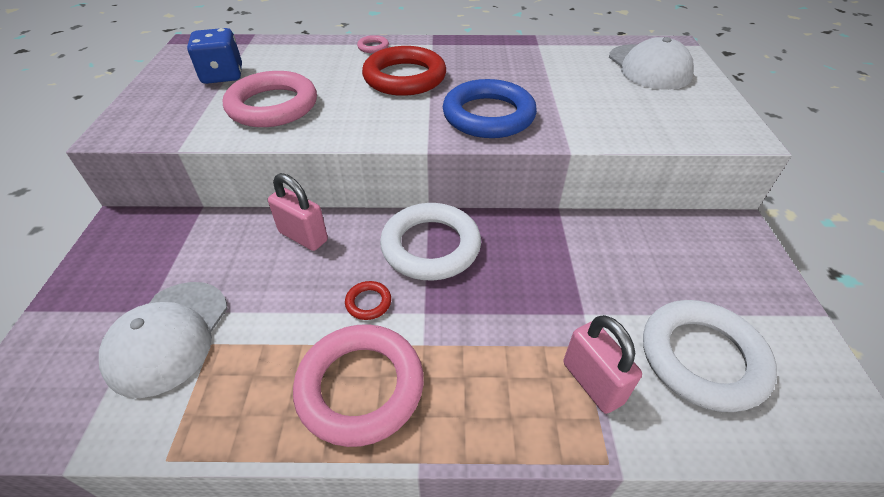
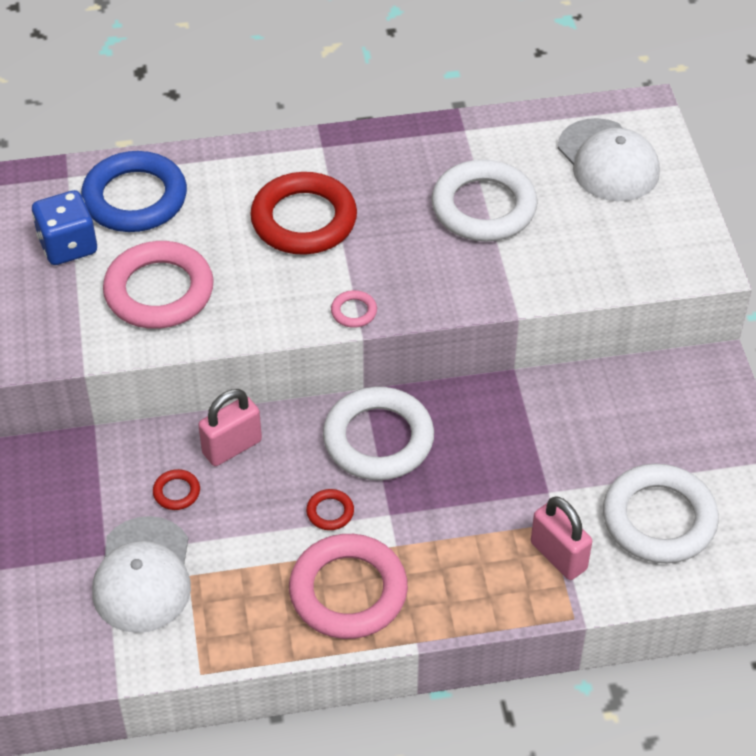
camera: 10 degrees left, 5 degrees up
pink padlock [268,173,328,251] -> pink padlock turned 60 degrees counterclockwise [198,389,262,466]
pink ring [357,35,389,53] -> pink ring moved to [331,290,377,328]
blue ring [443,79,537,138] -> blue ring moved to [81,151,187,232]
none -> red ring [153,469,200,510]
none -> white ring [432,159,538,242]

